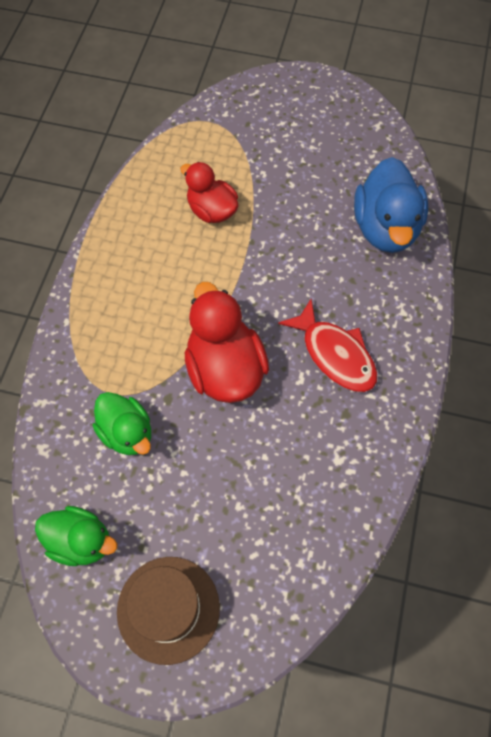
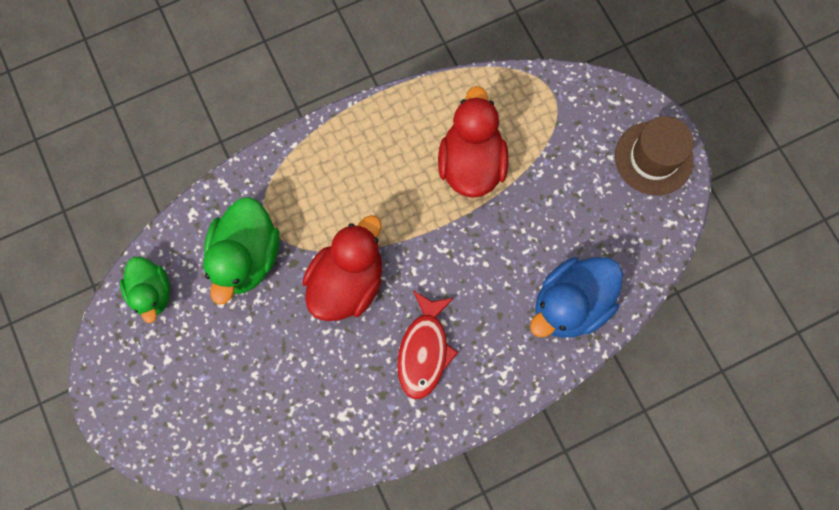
camera: 50 degrees right, 10 degrees up
green duck [93,392,151,455] -> green duck [203,197,280,305], size x1.55
brown hat [117,557,220,665] -> brown hat moved to [615,116,694,195]
red duck [180,162,239,223] -> red duck [438,86,509,198], size x1.55

